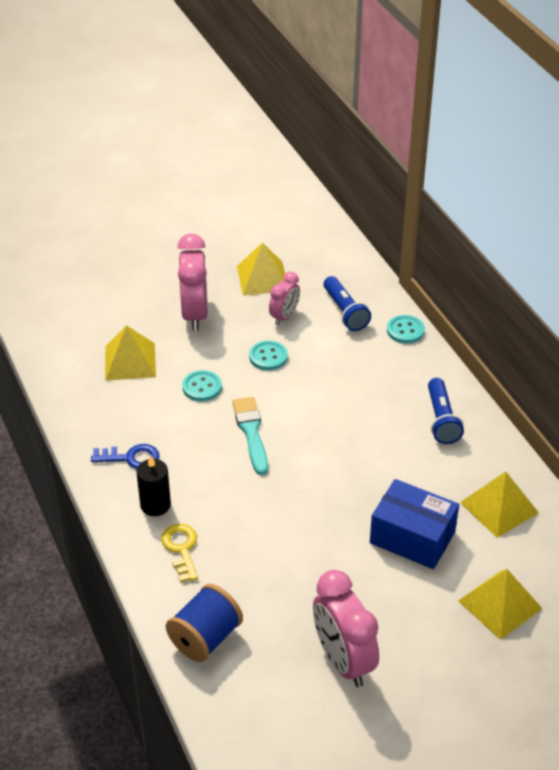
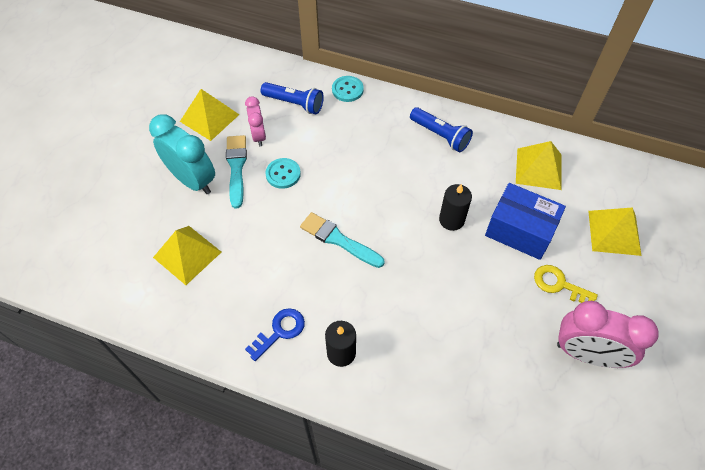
camera: 45 degrees left, 15 degrees up
yellow key [161,524,198,583] -> yellow key moved to [534,265,598,303]
blue spool [166,584,243,662] -> none
pink clock [177,234,208,331] -> turquoise clock [149,114,215,194]
turquoise button [182,370,222,401] -> none
blue box [370,479,459,569] -> blue box turned 45 degrees clockwise [485,183,566,260]
none -> turquoise brush [226,135,247,209]
none -> black candle [439,184,472,231]

